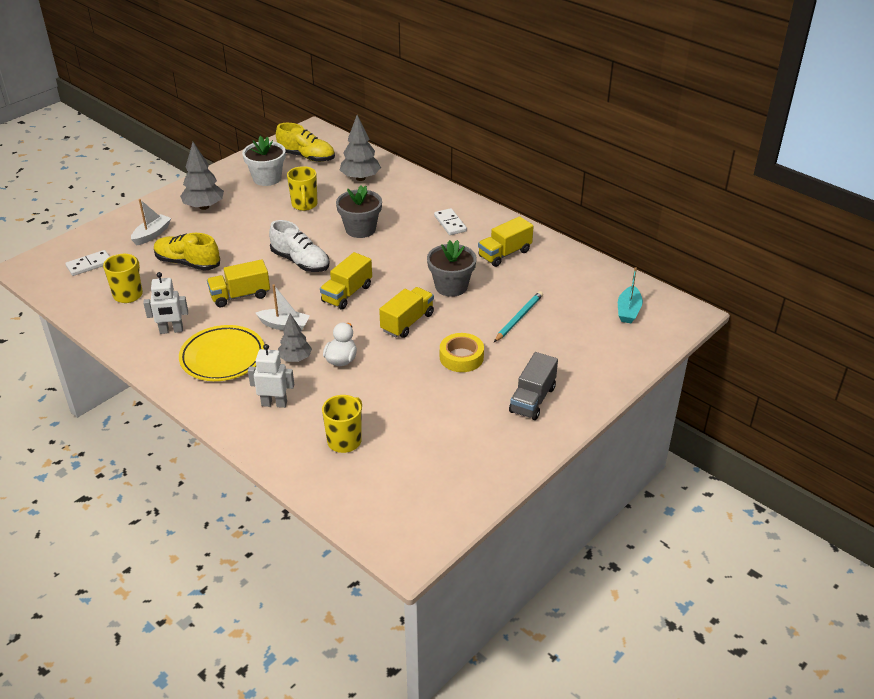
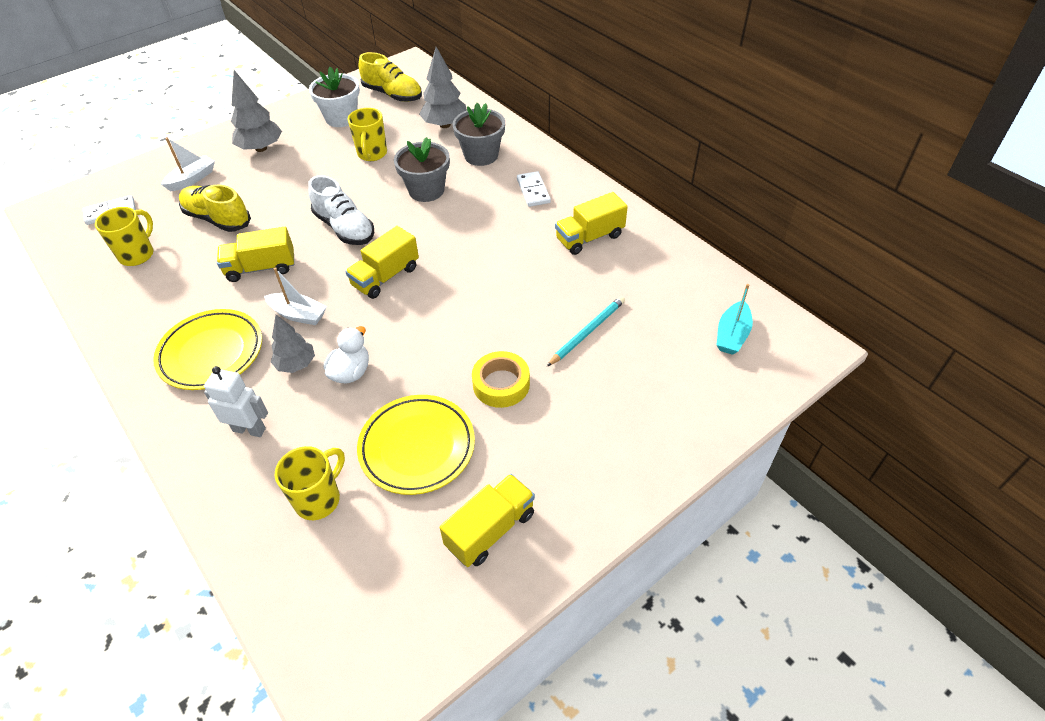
camera: 10 degrees right, 10 degrees up
white robot [143,272,188,334] -> none
yellow truck [379,287,434,338] -> yellow truck moved to [440,474,535,567]
grey flower pot [427,240,477,297] -> grey flower pot moved to [452,103,505,166]
grey truck [509,352,558,420] -> none
none -> yellow plate [357,395,475,495]

